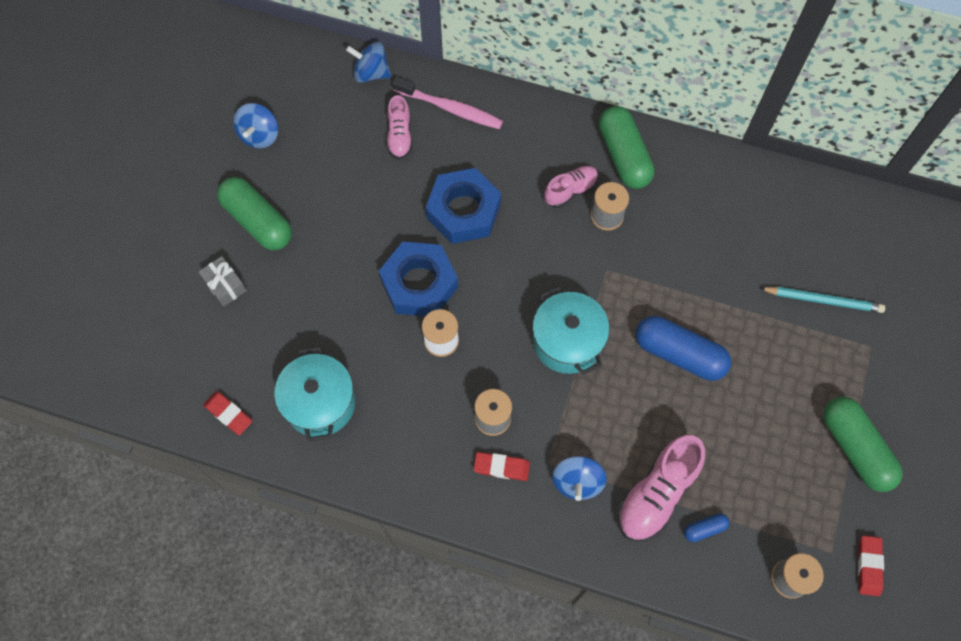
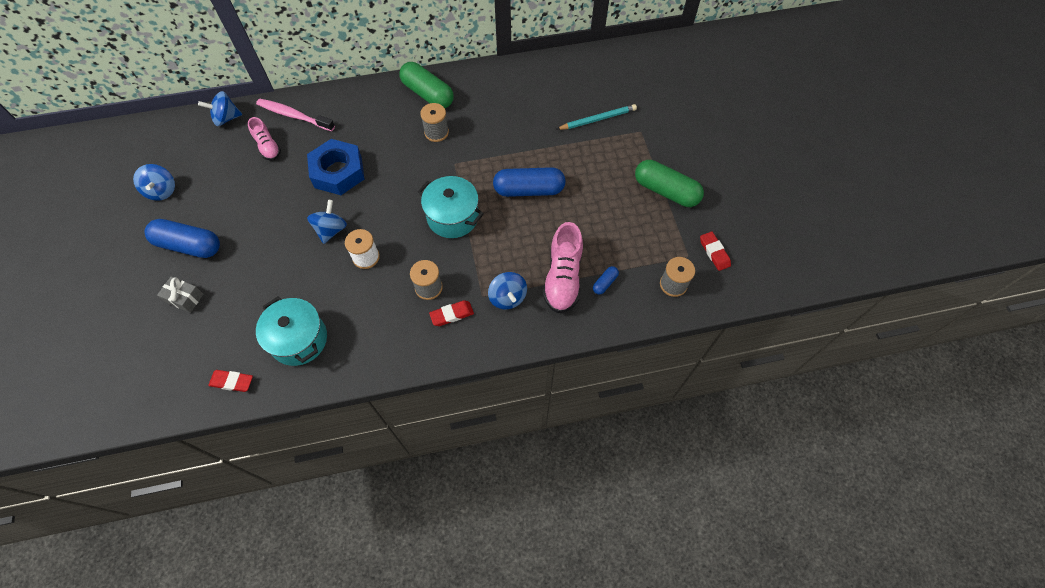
camera: 30 degrees left, 5 degrees down
green capsule [217,177,292,250] -> blue capsule [145,219,220,258]
blue nut [379,242,458,316] -> blue spinning top [307,200,347,244]
pink toothbrush [392,77,503,129] -> pink toothbrush turned 150 degrees counterclockwise [256,99,335,131]
pink shoe [544,166,598,208] -> none

